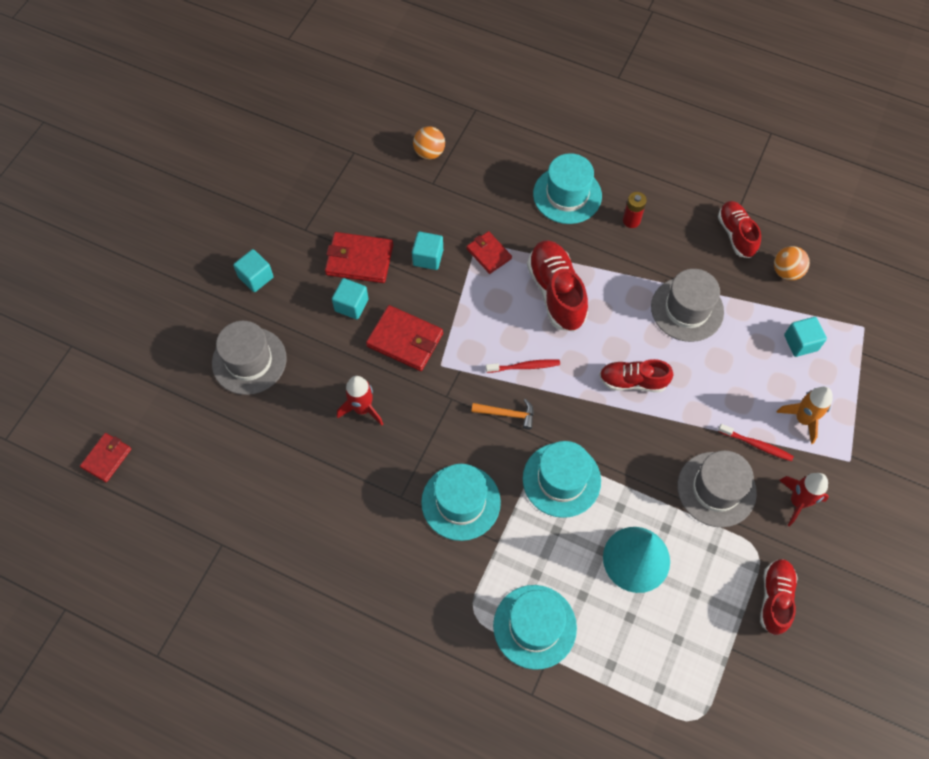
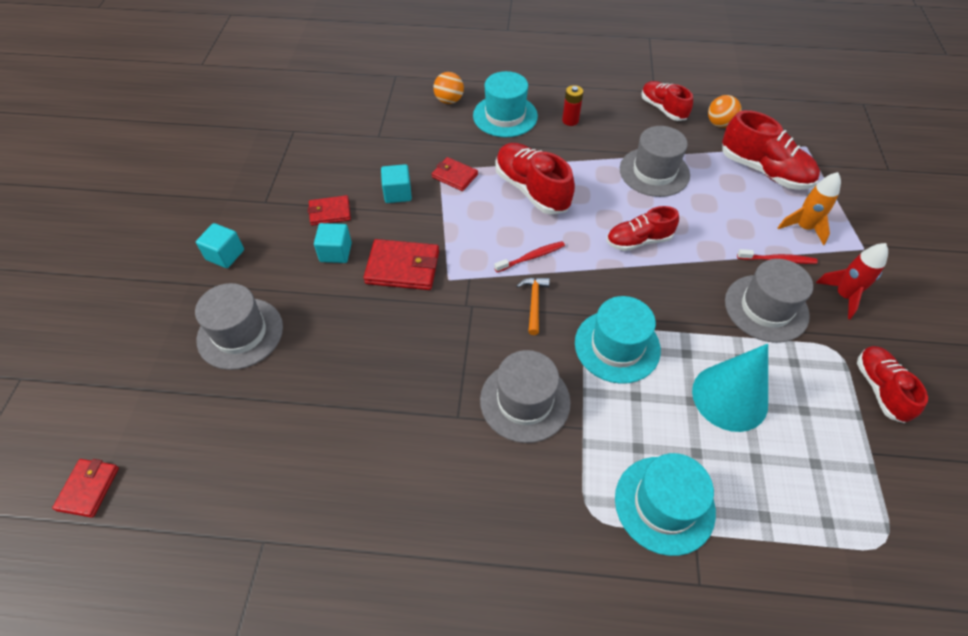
camera: 20 degrees left, 10 degrees down
red wallet [325,232,393,283] -> red wallet [308,195,351,226], size x0.63
red rocket [337,376,383,426] -> none
orange ball [413,126,445,159] -> orange ball moved to [433,72,464,104]
turquoise hat [421,464,501,541] -> grey hat [480,350,571,443]
orange hammer [472,399,534,430] -> orange hammer turned 75 degrees counterclockwise [517,278,550,335]
turquoise cube [784,317,827,357] -> red shoe [722,110,820,190]

